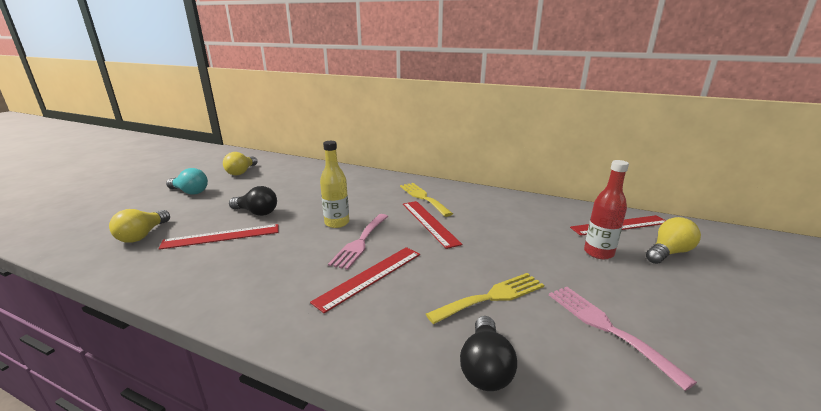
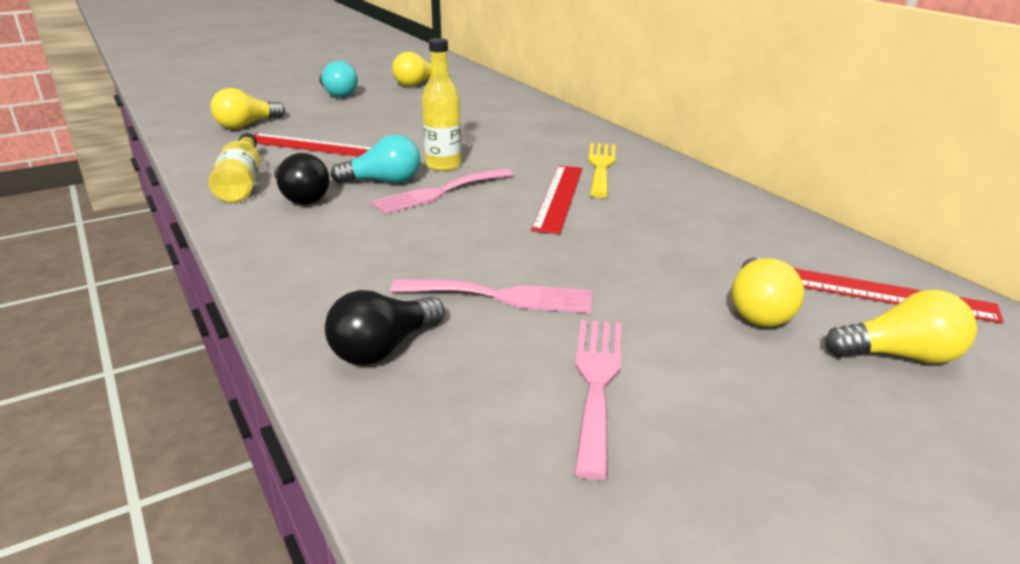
camera: 35 degrees right, 5 degrees up
black light bulb [229,186,277,216] -> black light bulb moved to [274,153,330,205]
red ruler [310,247,420,313] -> none
yellow fork [426,273,544,324] -> pink fork [390,279,592,313]
red bottle [584,160,629,259] -> yellow light bulb [731,257,804,327]
none -> yellow bottle [208,133,261,203]
none -> turquoise light bulb [331,135,420,184]

